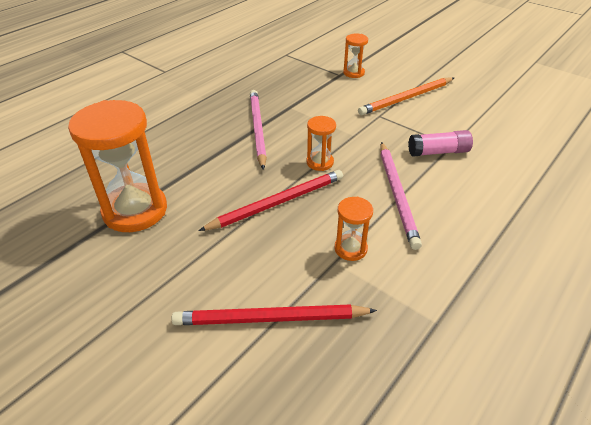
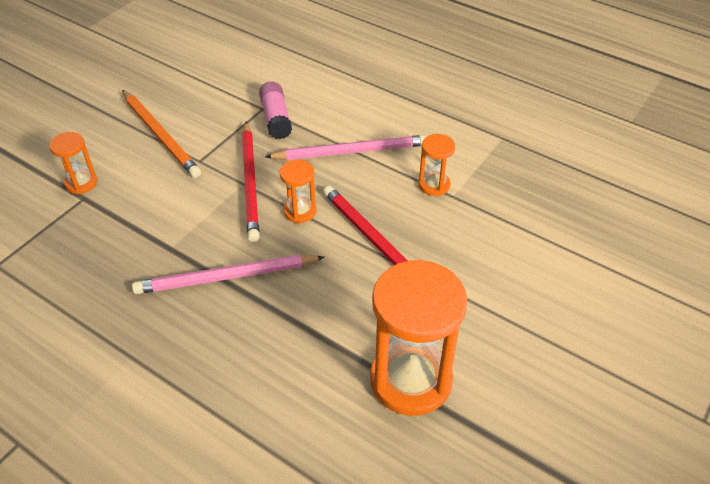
camera: 95 degrees left, 5 degrees up
red pencil [171,304,377,325] -> red pencil moved to [242,121,260,242]

